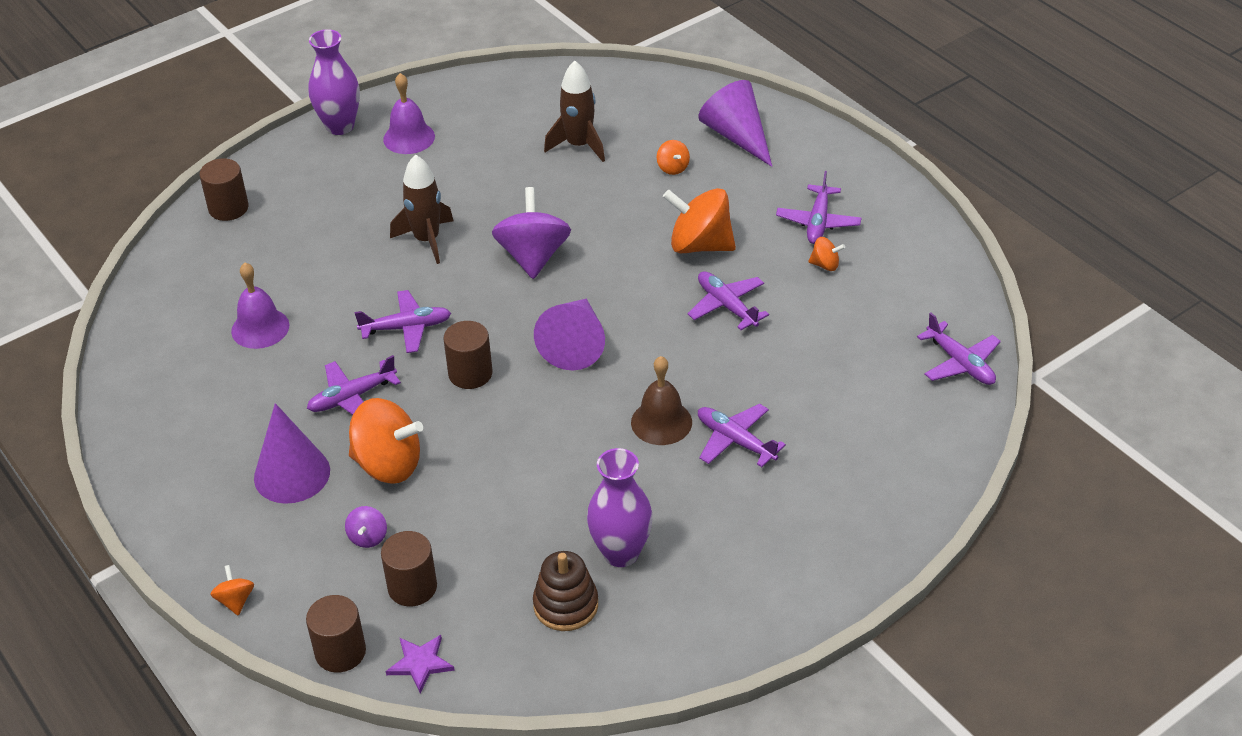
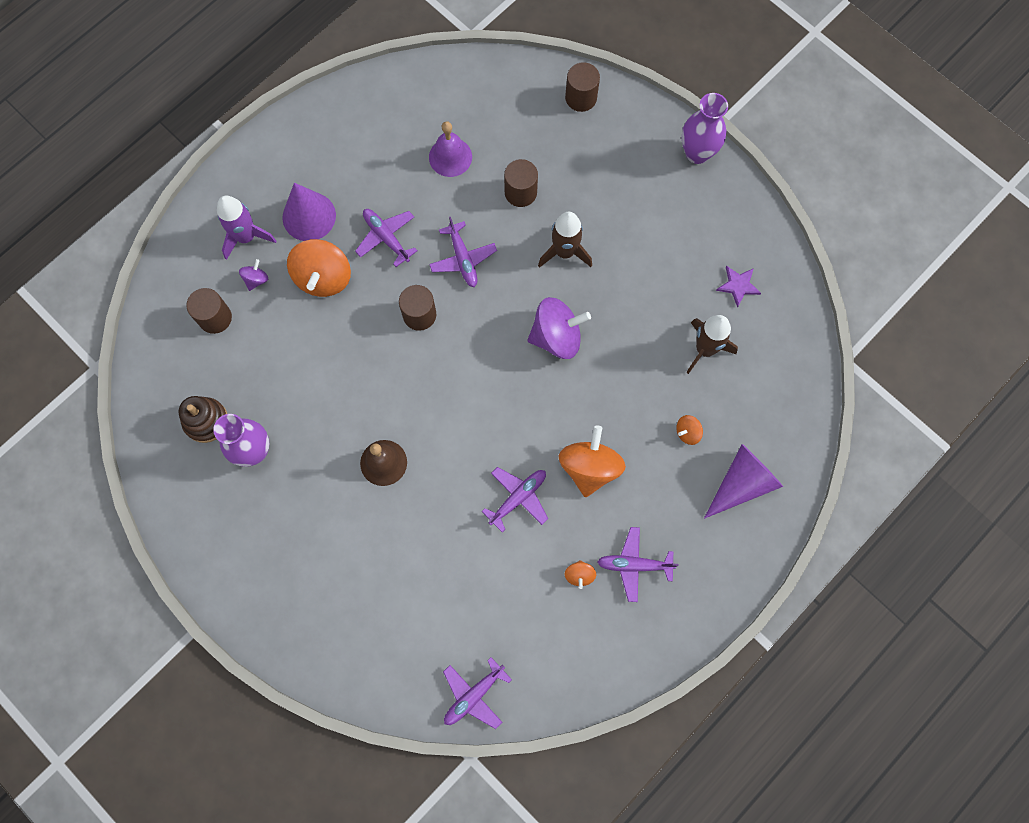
camera: 80 degrees right, 30 degrees up
orange spinning top [210,565,254,615] -> none
brown cylinder [306,595,366,673] -> brown cylinder moved to [504,159,538,207]
purple spinning top [345,506,387,548] -> purple spinning top turned 120 degrees clockwise [239,259,268,291]
purple bell [383,73,435,154] -> none
purple star [386,635,455,693] -> purple star moved to [716,266,761,308]
purple cone [534,299,605,370] -> none
purple plane [698,404,786,467] -> none
none -> purple rocket [217,196,276,260]

